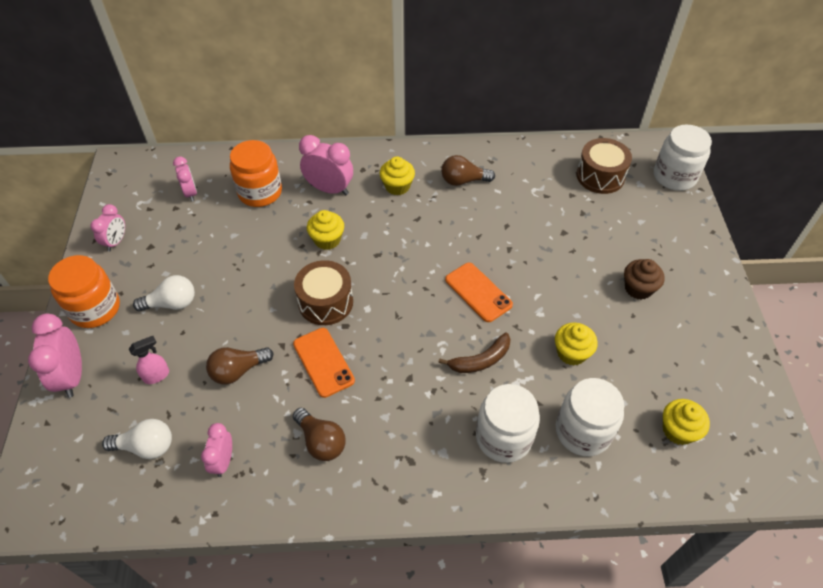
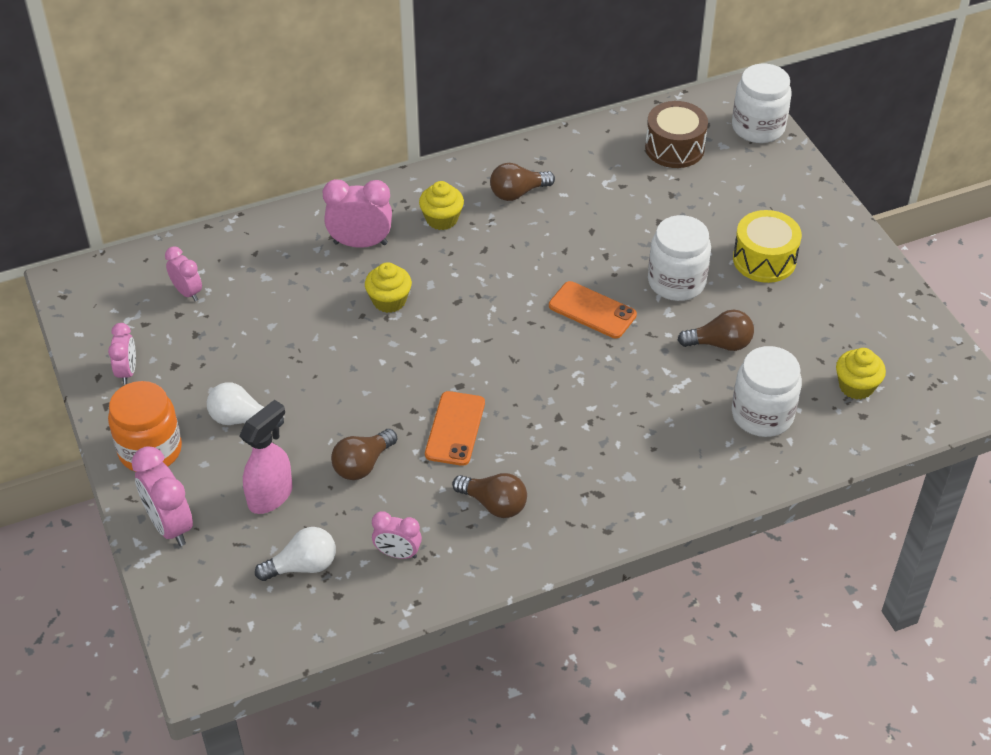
camera: 20 degrees left, 5 degrees down
pink spray bottle [129,336,169,384] -> pink spray bottle [239,400,293,514], size x1.65
white light bulb [133,275,195,311] -> white light bulb turned 135 degrees counterclockwise [207,382,284,427]
pink clock [201,423,232,477] -> pink clock turned 60 degrees counterclockwise [372,511,422,559]
orange jar [230,140,282,207] -> none
orange phone [293,328,355,398] -> orange phone turned 60 degrees clockwise [425,391,485,466]
brown drum [294,260,353,325] -> none
brown banana [438,333,511,373] -> none
white jar [476,384,540,463] -> white jar moved to [648,215,711,301]
yellow cupcake [555,323,597,366] -> brown light bulb [678,310,754,351]
brown cupcake [624,259,665,300] -> yellow drum [733,210,802,283]

